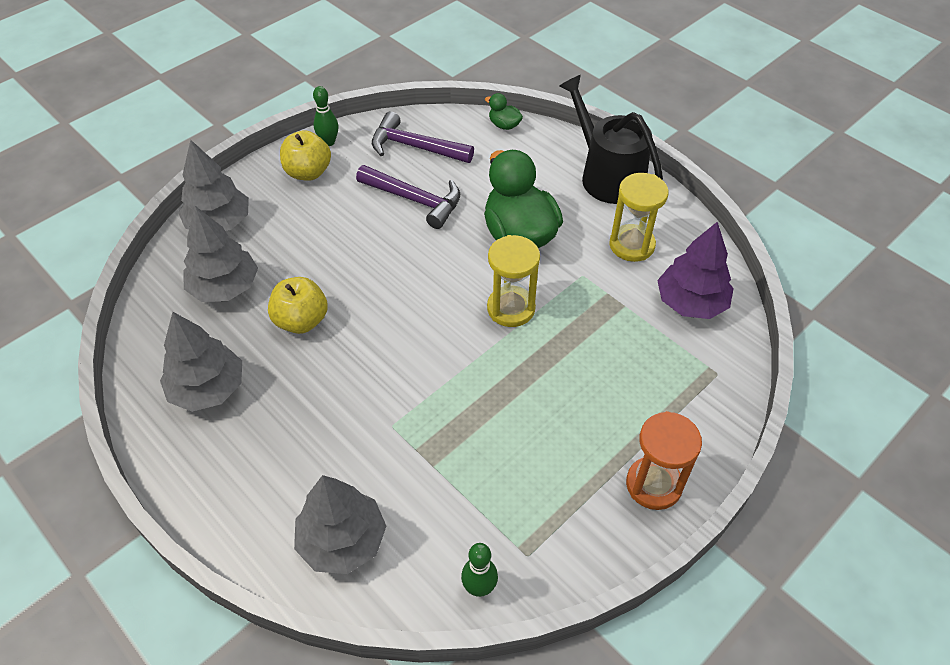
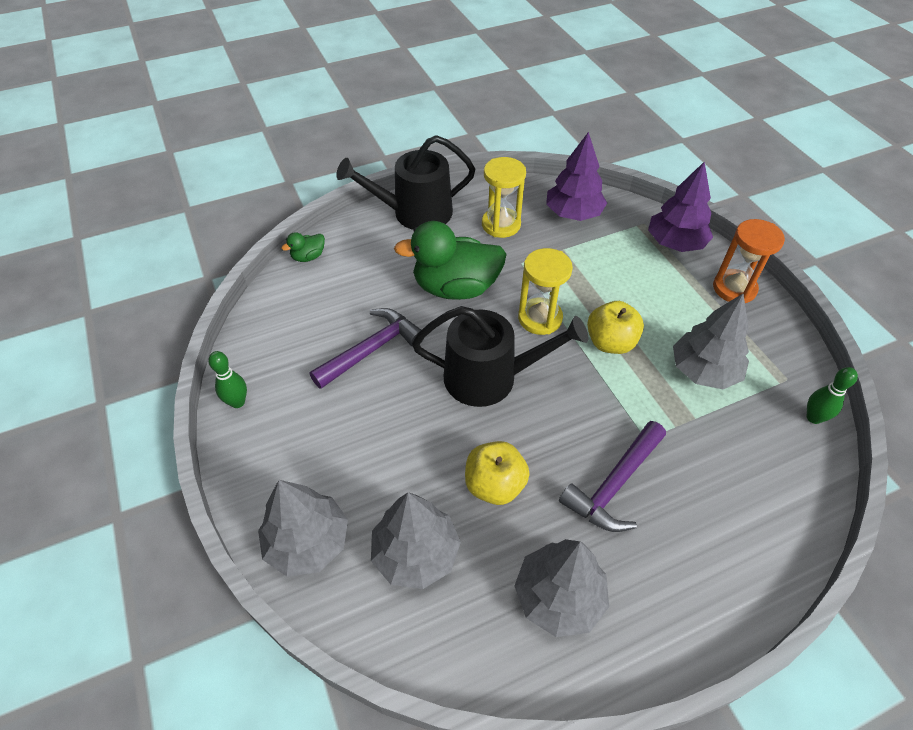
camera: 70 degrees left, 0 degrees up
yellow apple [280,130,331,181] -> yellow apple moved to [587,301,644,354]
grey tree [294,475,386,574] -> grey tree moved to [673,294,749,389]
purple hammer [372,111,474,163] -> purple hammer moved to [559,421,666,532]
none -> black watering can [412,306,588,407]
none -> purple tree [648,161,713,252]

